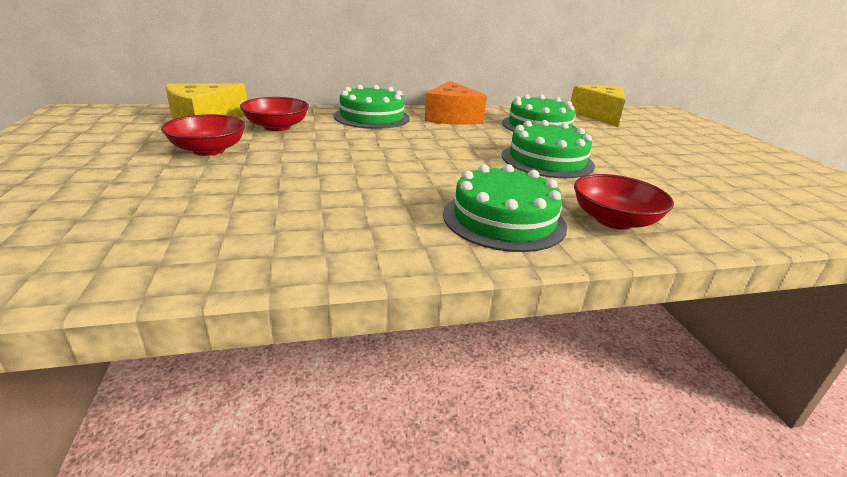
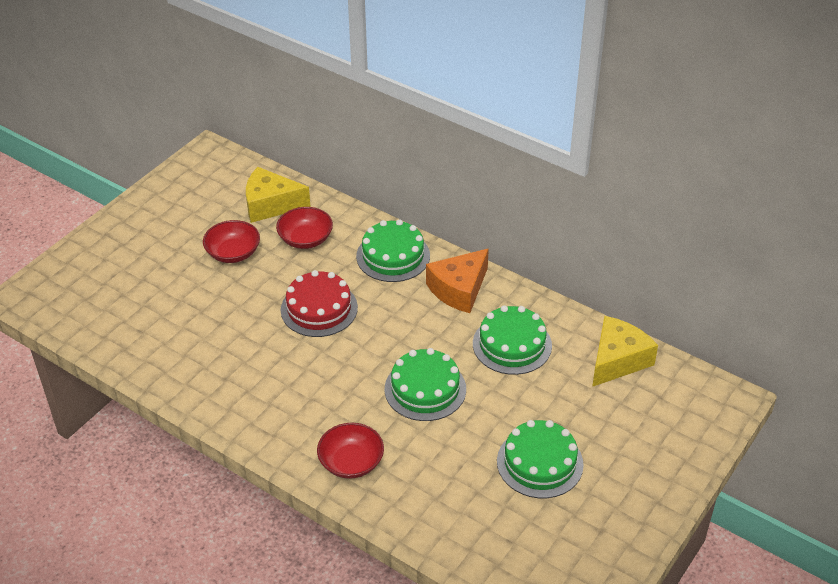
camera: 50 degrees right, 15 degrees up
green cake [443,164,567,252] -> green cake moved to [497,420,584,498]
none -> red cake [281,270,358,337]

